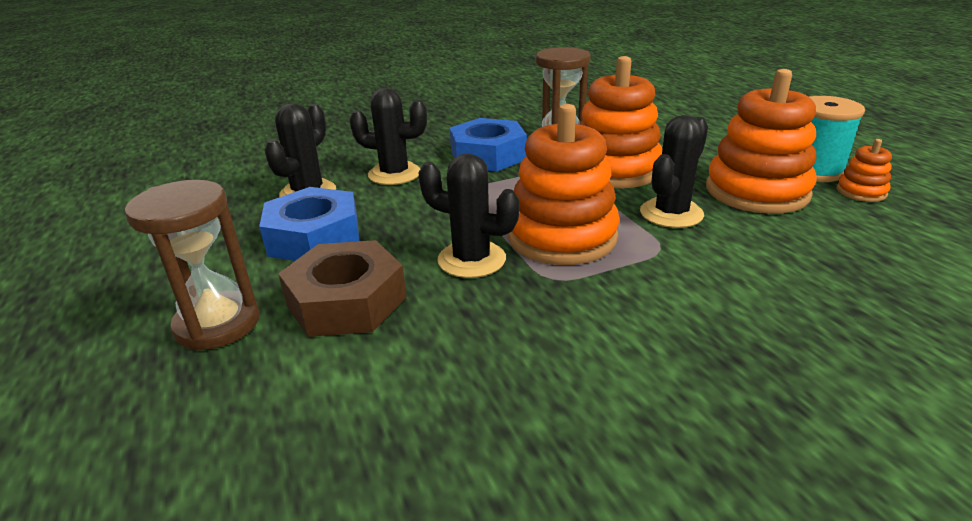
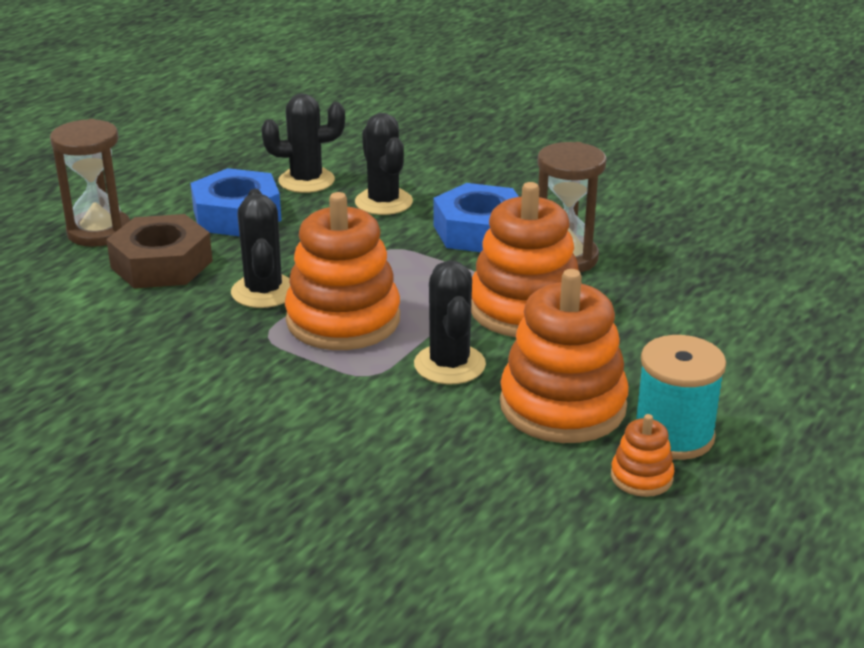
camera: 55 degrees right, 0 degrees up
black cactus [640,115,708,228] -> black cactus turned 75 degrees clockwise [414,260,486,384]

